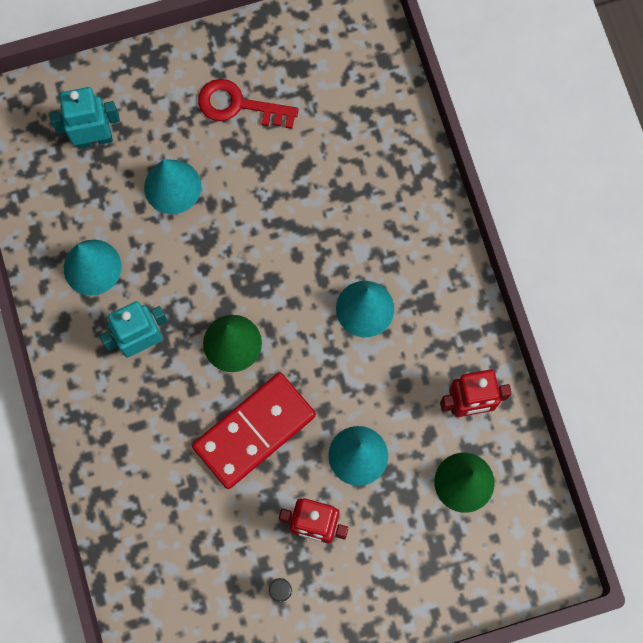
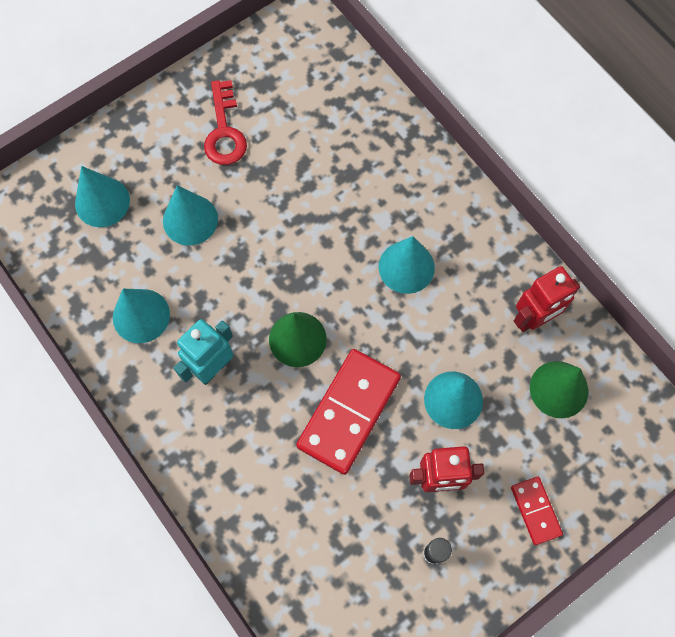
camera: 20 degrees left, 5 degrees down
turquoise robot [50,87,120,149] -> turquoise cone [75,166,130,227]
red key [198,79,299,129] -> red key turned 90 degrees counterclockwise [204,80,247,165]
none -> red domino [511,477,563,545]

